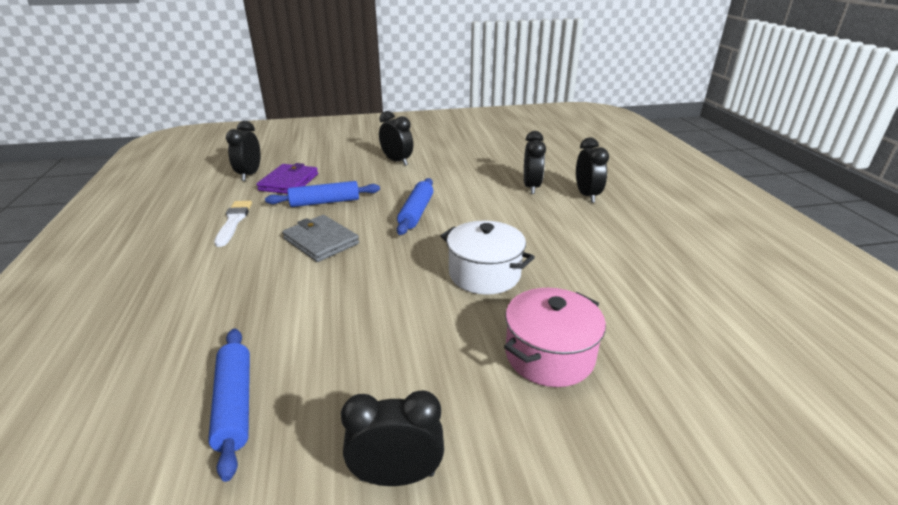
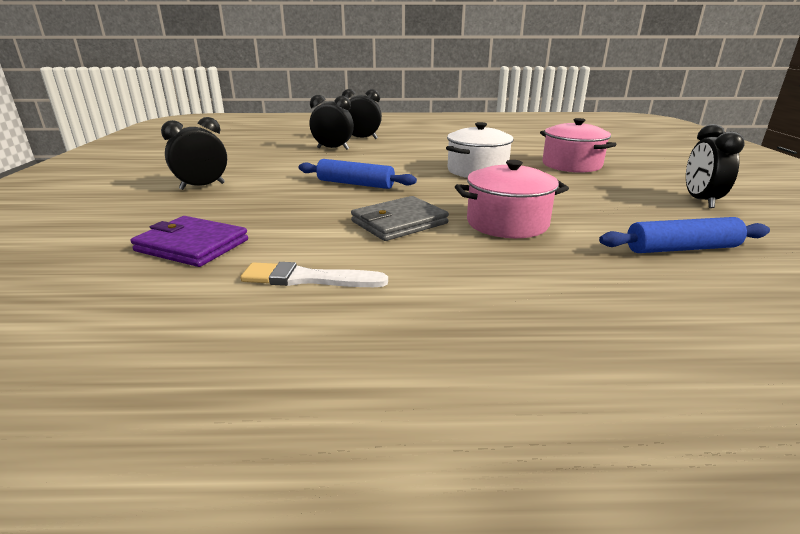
camera: 80 degrees left, 5 degrees down
black clock [226,121,261,181] -> none
blue rolling pin [265,181,380,207] -> none
none -> pink pot [455,160,569,238]

